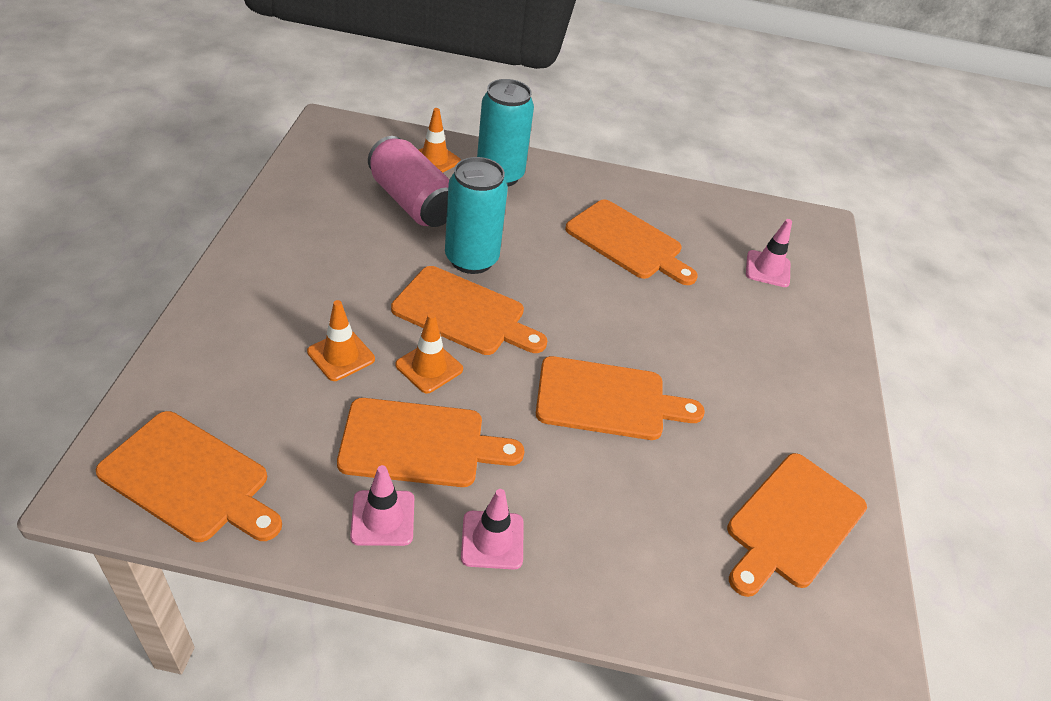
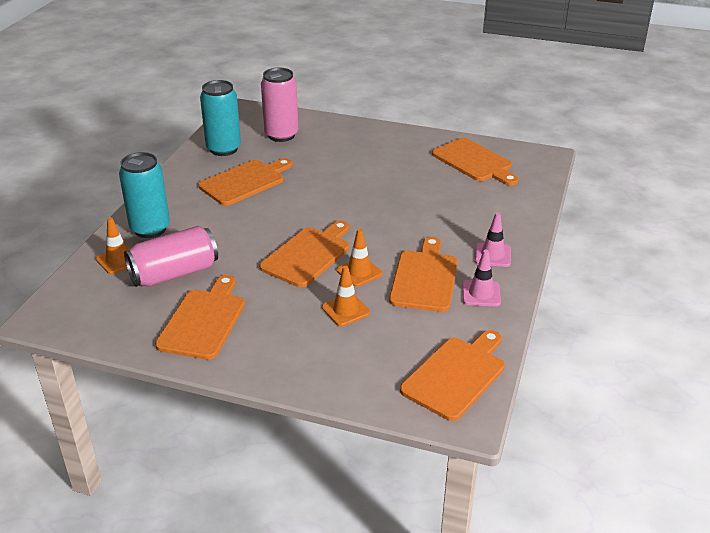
camera: 75 degrees left, 10 degrees down
turquoise can [445,157,508,274] -> turquoise can moved to [200,80,241,156]
orange cutting board [536,356,705,440] -> orange cutting board moved to [155,275,245,360]
pink traffic cone [746,219,792,287] -> pink can [261,68,298,142]

